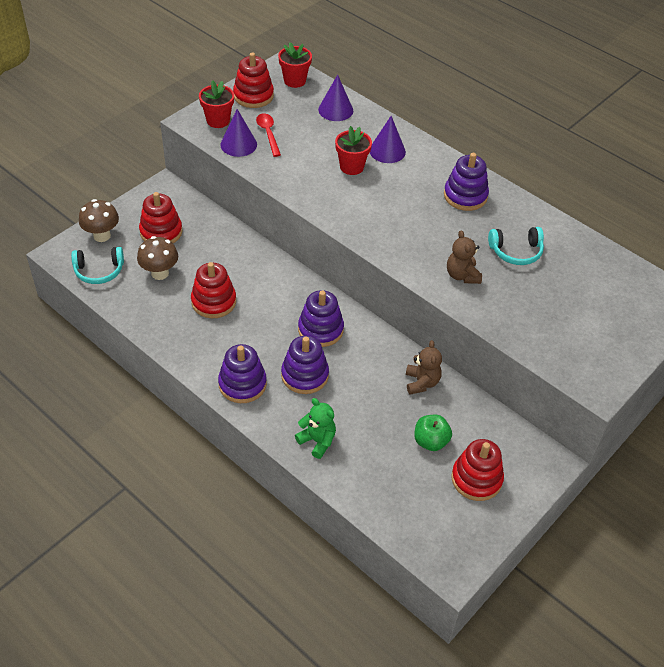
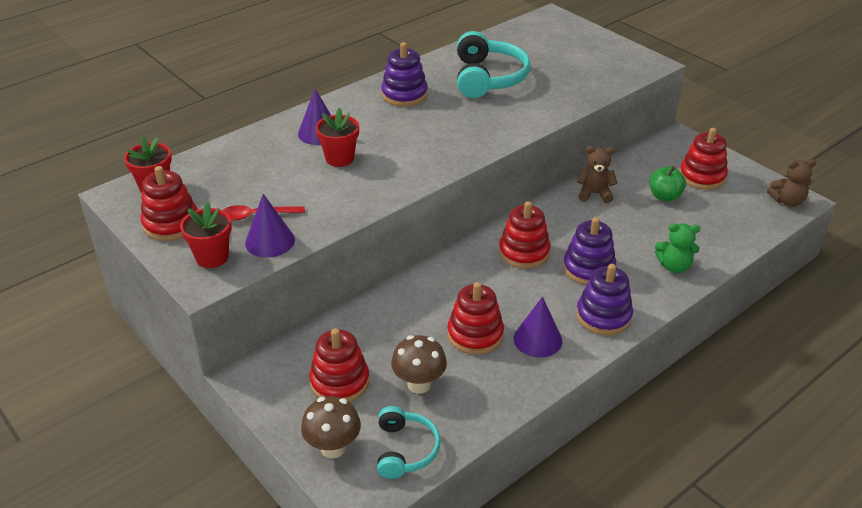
camera: 80 degrees left, 10 degrees down
green teddy bear [295,398,336,459] -> green teddy bear turned 135 degrees counterclockwise [655,223,700,273]
purple stacking toy [298,290,344,347] -> red stacking toy [499,201,550,269]
purple cone [318,75,353,121] -> purple cone moved to [514,296,562,358]
brown teddy bear [447,230,482,284] -> brown teddy bear moved to [767,159,816,207]
turquoise headphones [488,227,544,265] -> turquoise headphones [457,31,530,98], size x1.65

